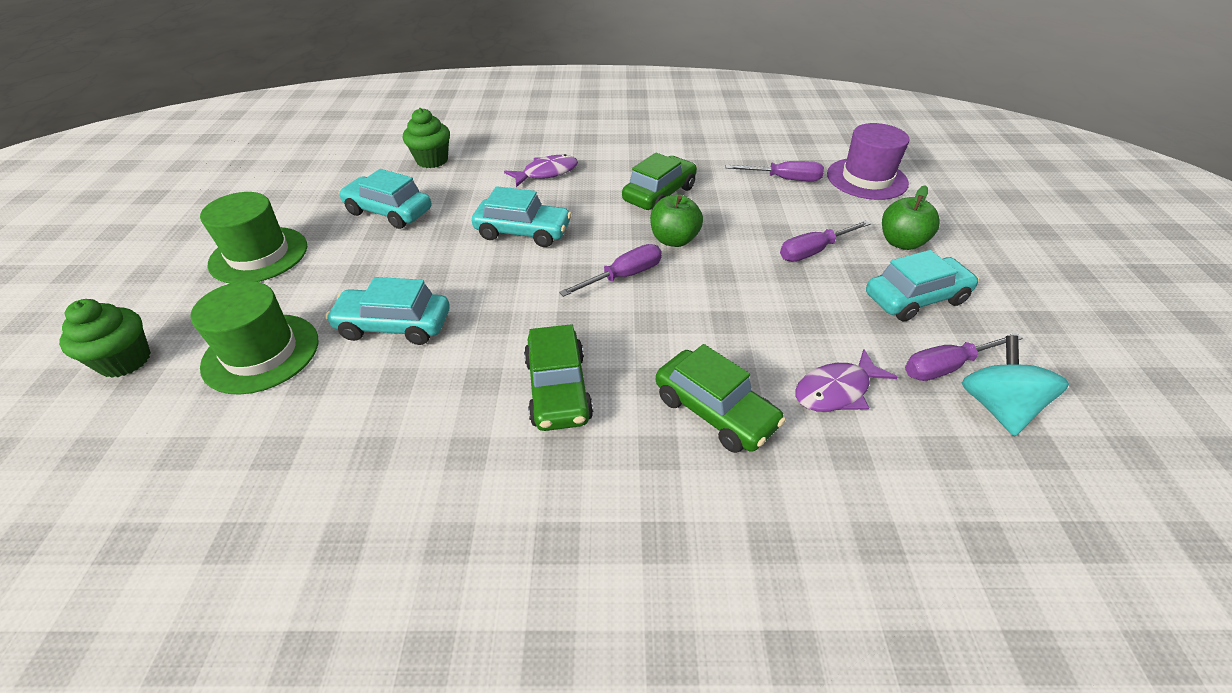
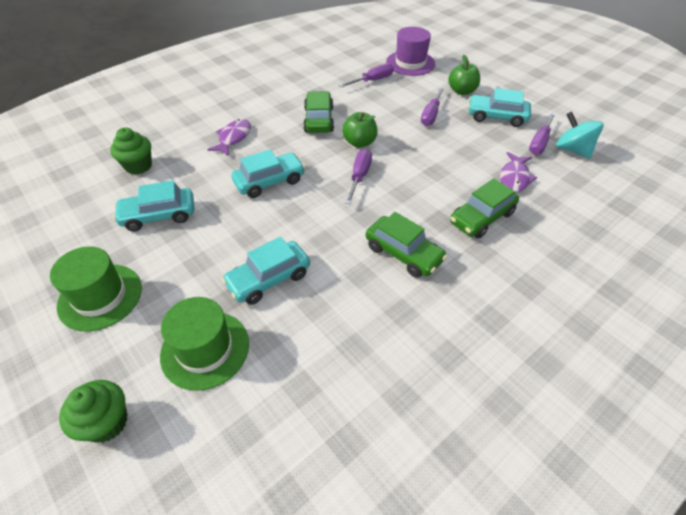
camera: 40 degrees left, 5 degrees up
green car [656,344,786,453] -> green car turned 135 degrees clockwise [450,178,519,239]
turquoise car [866,250,979,322] -> turquoise car turned 105 degrees counterclockwise [468,88,531,127]

